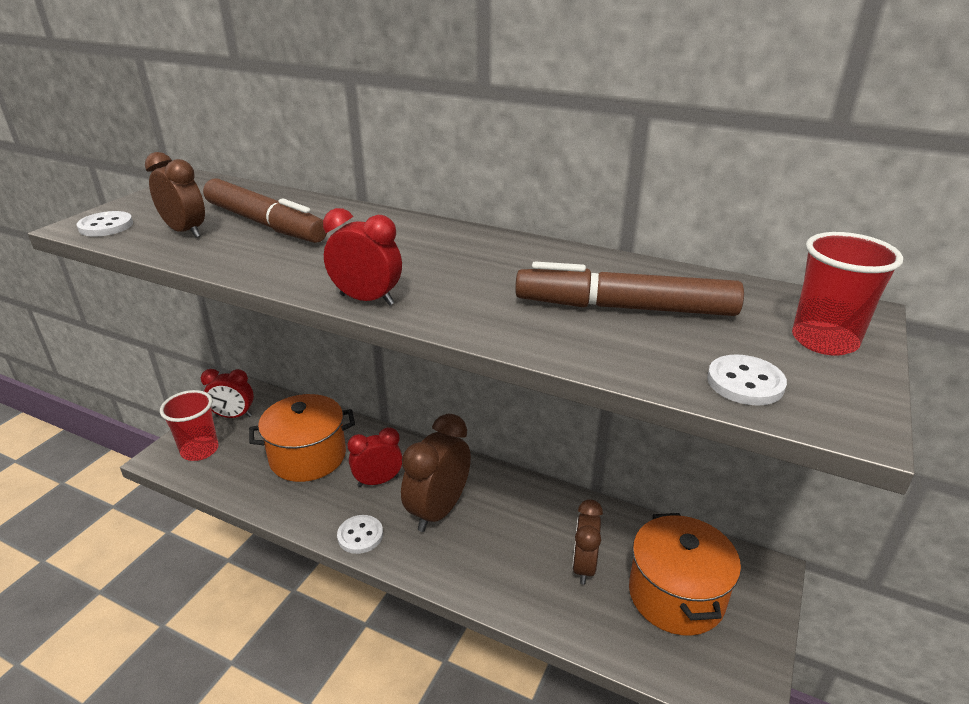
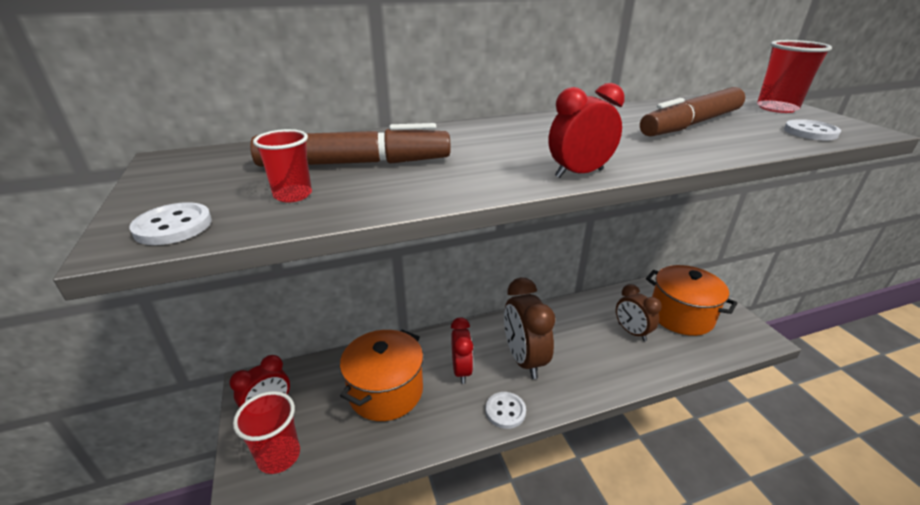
camera: 45 degrees left, 0 degrees up
brown clock [145,152,205,238] -> red cup [253,129,312,203]
red clock [348,427,403,487] -> red clock turned 150 degrees clockwise [451,317,473,384]

